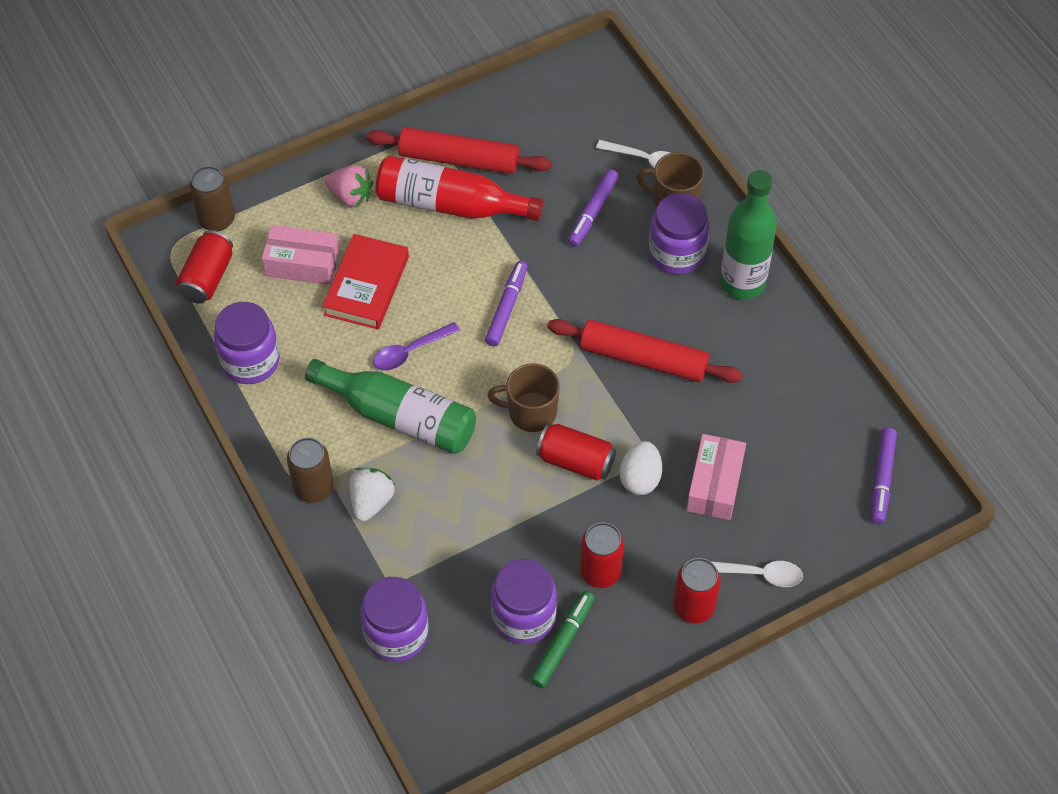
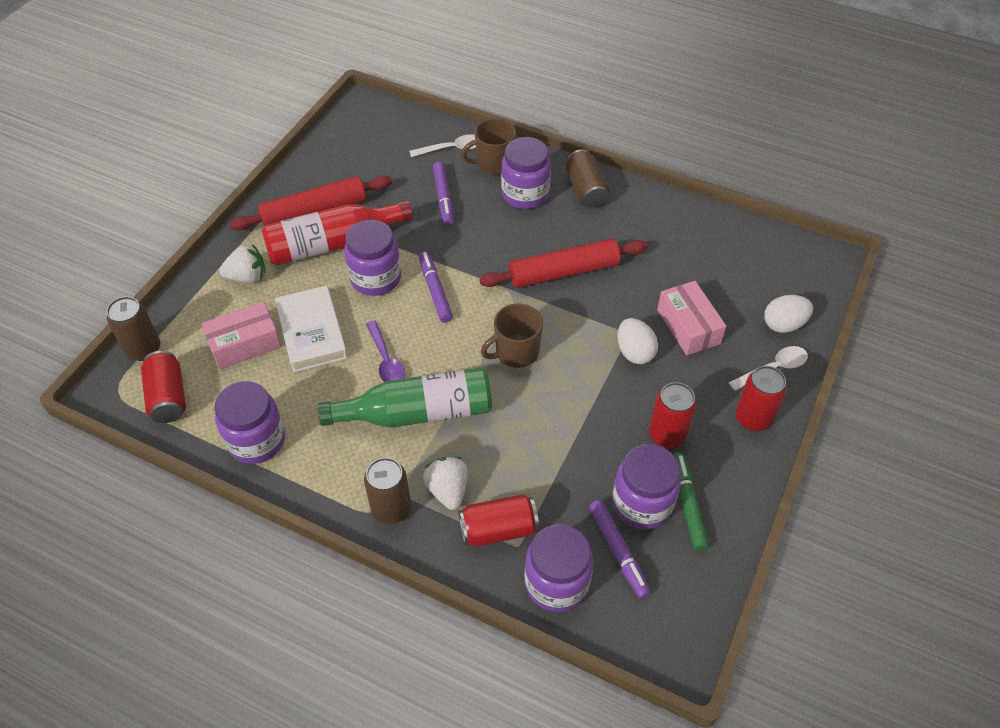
camera: 35 degrees left, 5 degrees down
red book [322,234,409,330] -> white book [275,285,348,372]
pink strawberry [325,165,373,207] -> white strawberry [219,244,266,283]
purple spoon [373,322,460,371] -> purple spoon turned 45 degrees counterclockwise [366,321,405,382]
red can [536,424,616,481] -> red can moved to [459,494,539,547]
green bottle [720,170,777,299] -> brown can [566,149,610,207]
purple marker [871,428,897,524] -> purple marker moved to [589,500,651,599]
none -> purple jar [344,220,401,296]
none -> white egg [764,295,813,333]

